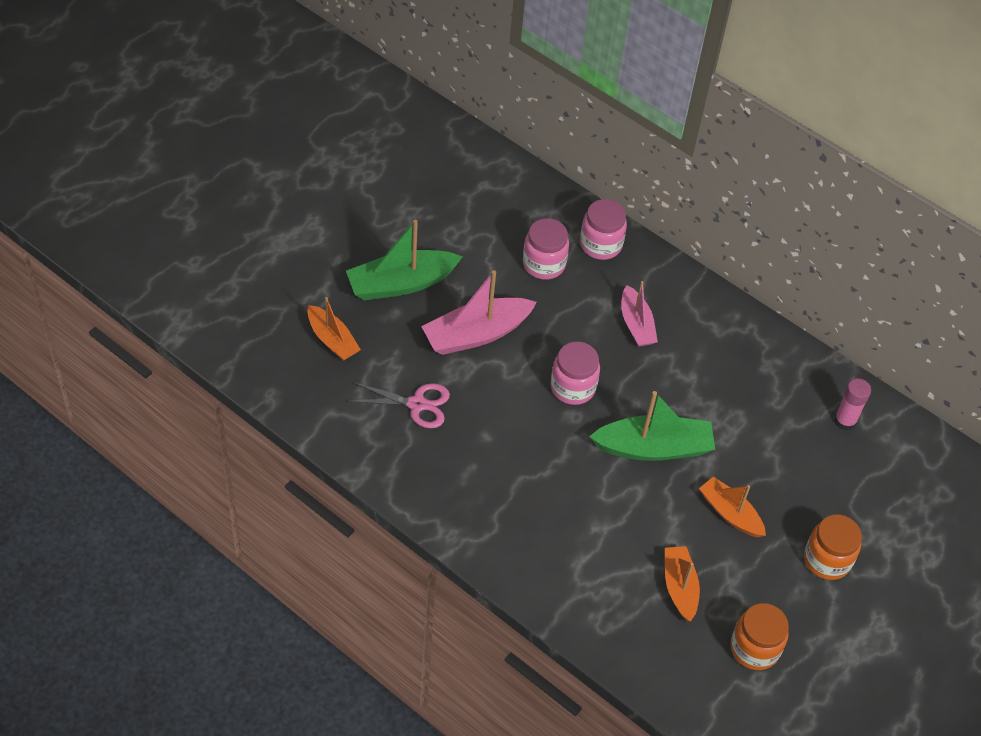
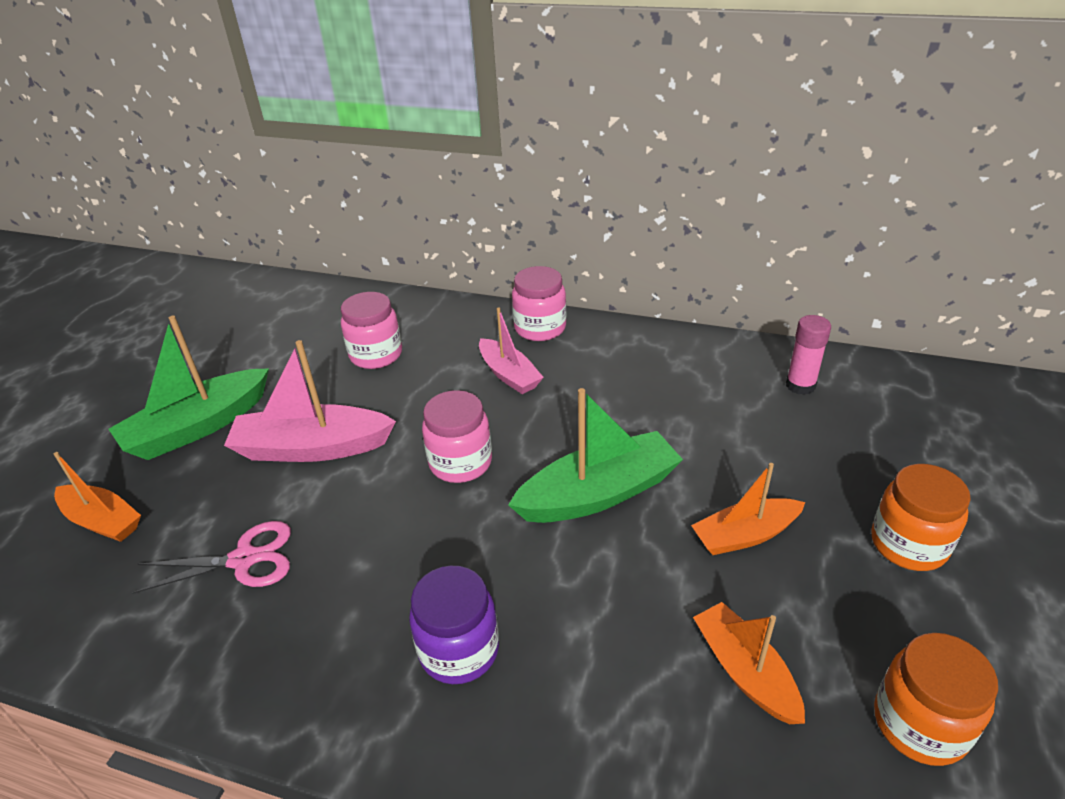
camera: 15 degrees left, 15 degrees down
pink boat [421,270,537,355] -> pink boat turned 45 degrees clockwise [224,340,396,462]
pink jar [580,199,627,260] -> pink jar moved to [512,266,566,341]
orange boat [699,476,766,537] -> orange boat turned 45 degrees counterclockwise [691,463,805,555]
none -> purple jar [409,566,499,684]

